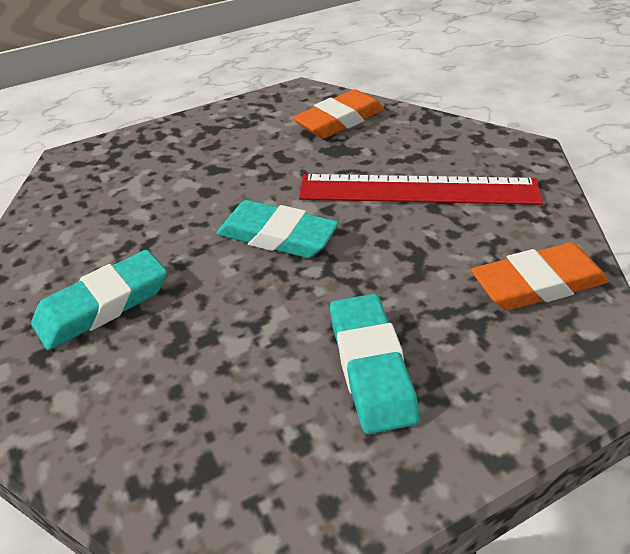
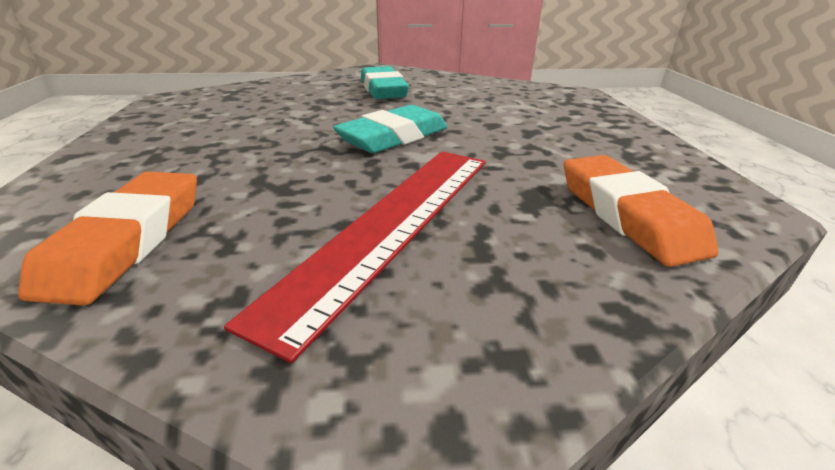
camera: 110 degrees right, 10 degrees down
turquoise eraser [330,294,419,434] -> none

